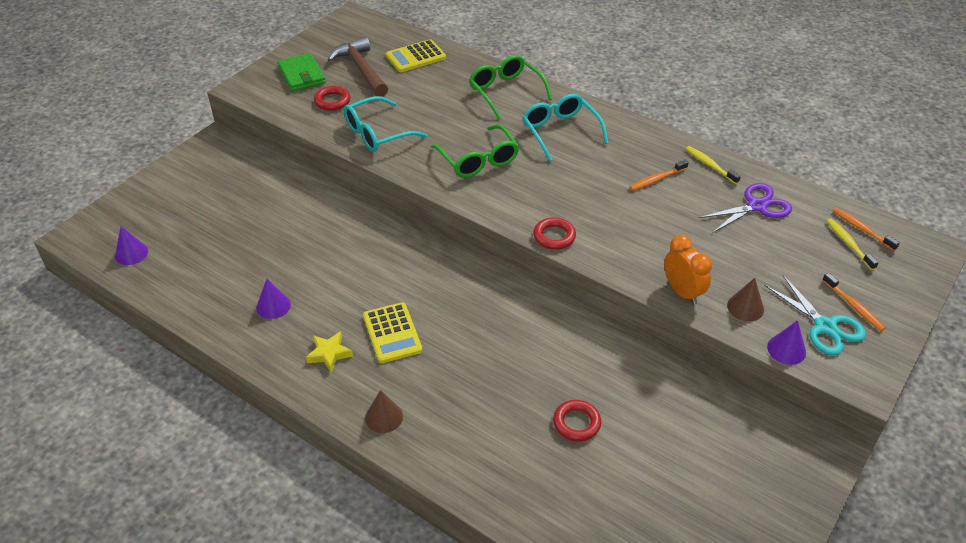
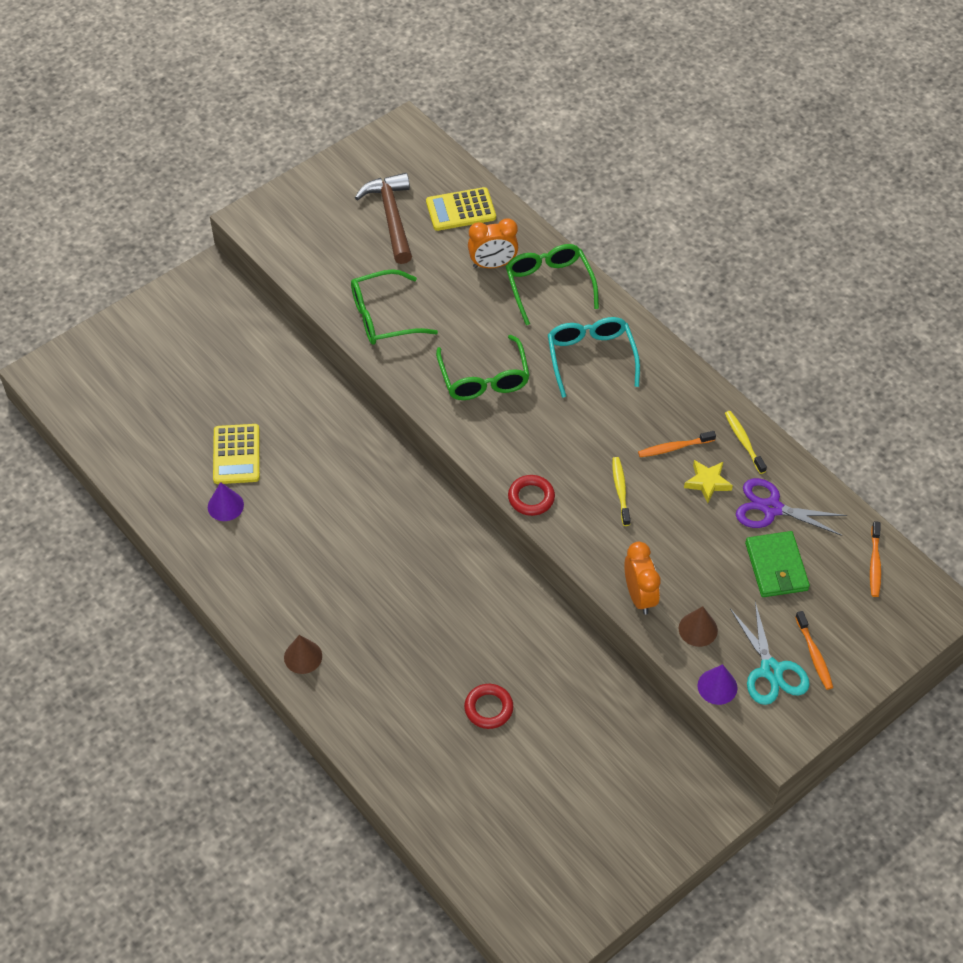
camera: 15 degrees right, 10 degrees up
purple cone [115,226,148,265] -> none
green wallet [277,53,326,91] -> green wallet moved to [745,531,810,597]
yellow star [306,331,353,373] -> yellow star moved to [684,460,733,503]
red ring [314,86,350,111] -> none
turquoise glasses [344,96,427,152] -> green glasses [351,269,438,345]
yellow calculator [363,302,423,363] -> yellow calculator moved to [213,424,260,484]
purple scissors [699,183,792,233] -> purple scissors turned 150 degrees counterclockwise [736,478,847,536]
yellow toothbrush [827,218,878,270] -> yellow toothbrush moved to [612,457,630,526]
orange toothbrush [833,208,900,251] -> orange toothbrush turned 150 degrees counterclockwise [870,521,881,597]
none -> orange clock [468,218,518,268]

